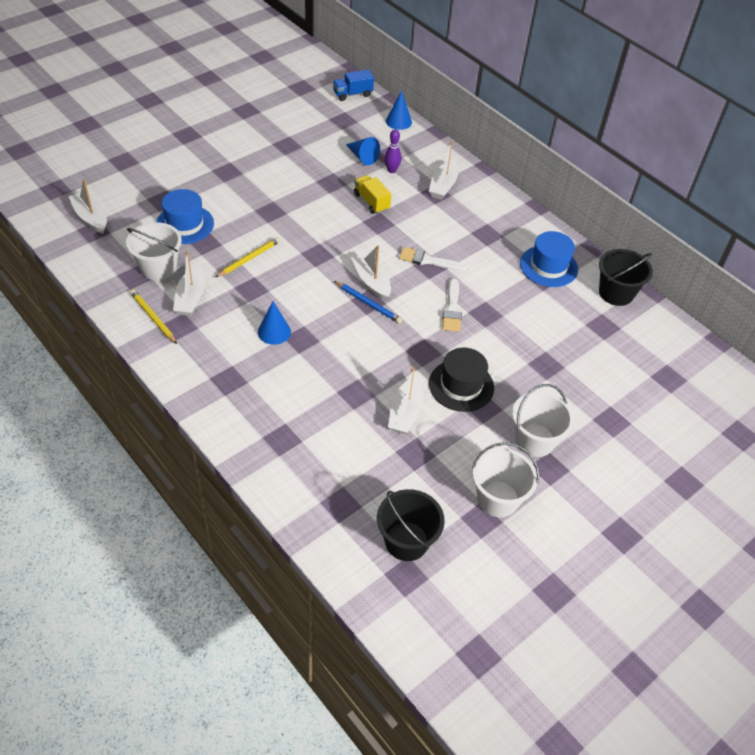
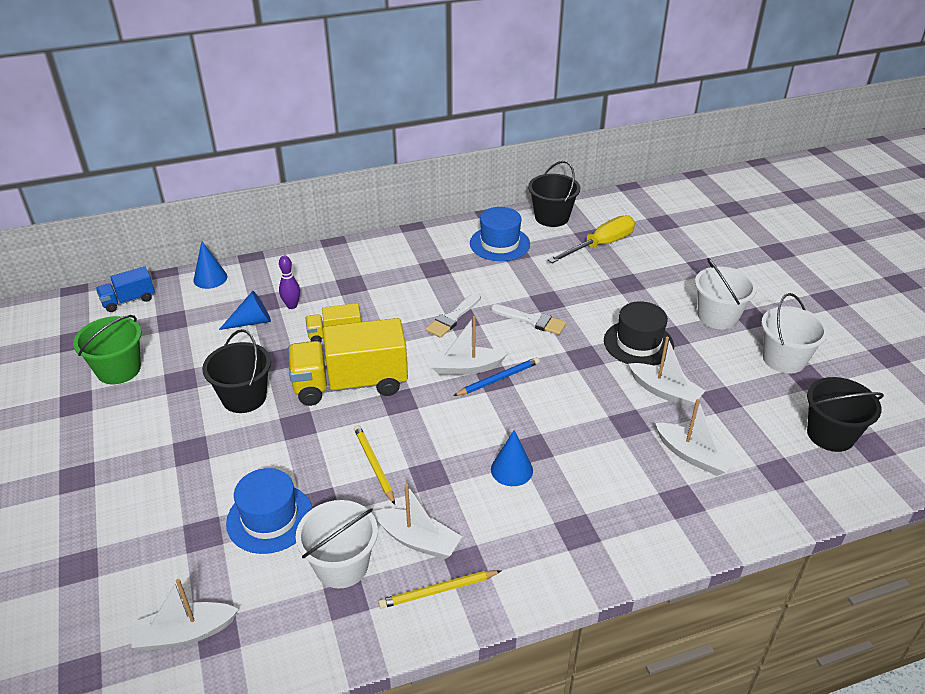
camera: 65 degrees left, 10 degrees down
blue truck [333,69,374,101] -> blue truck turned 60 degrees clockwise [96,266,155,312]
white boat [429,141,458,200] -> white boat moved to [655,399,738,476]
none -> green bucket [73,315,141,384]
none -> black bucket [202,329,271,413]
none -> yellow truck [288,318,408,406]
none -> yellow screwdriver [547,215,635,263]

